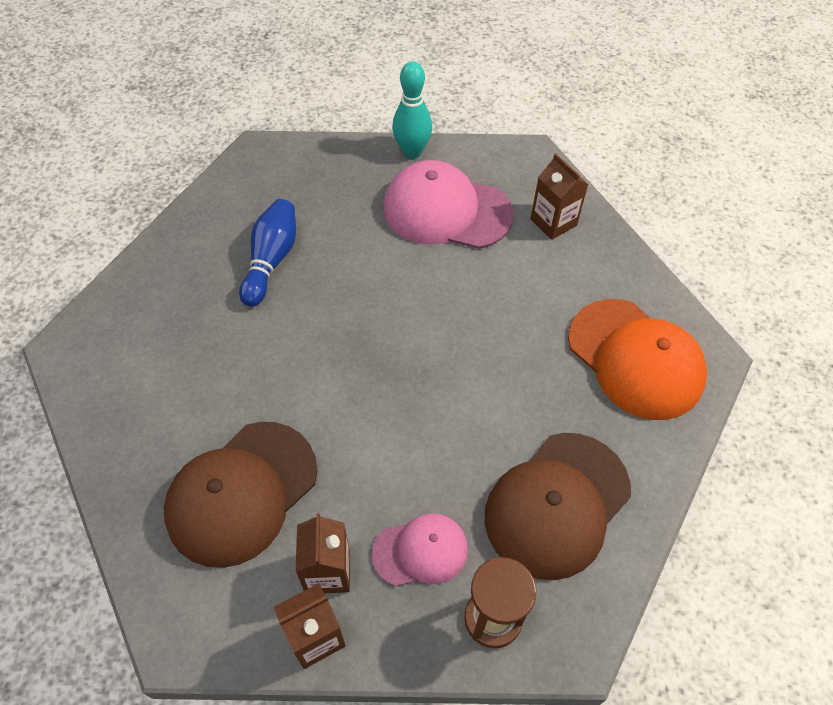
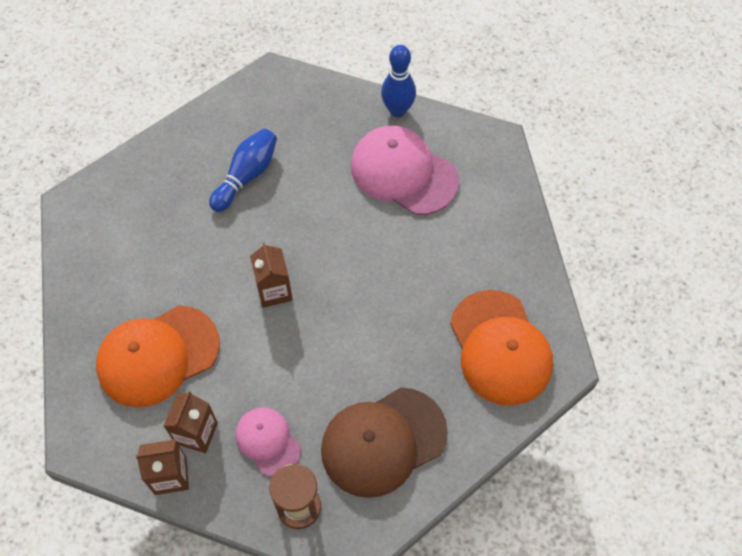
camera: 20 degrees right, 5 degrees up
brown cap [164,422,317,568] -> orange cap [96,306,220,408]
pink cap [372,513,468,587] -> pink cap turned 135 degrees counterclockwise [235,408,301,476]
turquoise bowling pin [392,61,432,159] -> blue bowling pin [381,45,416,117]
brown carton [530,153,588,240] -> brown carton moved to [250,242,293,308]

